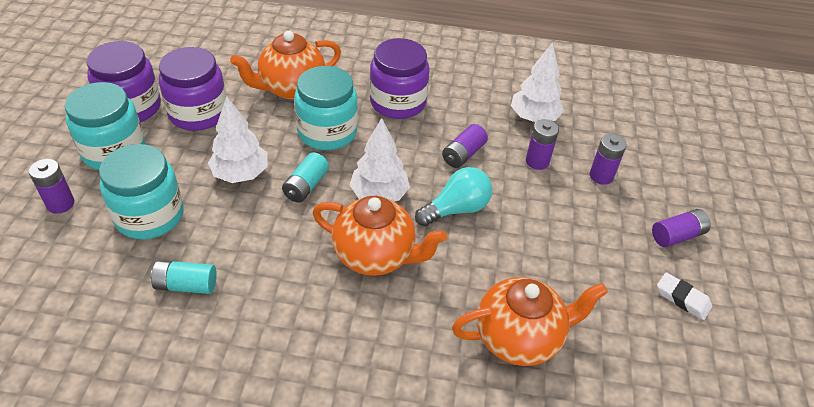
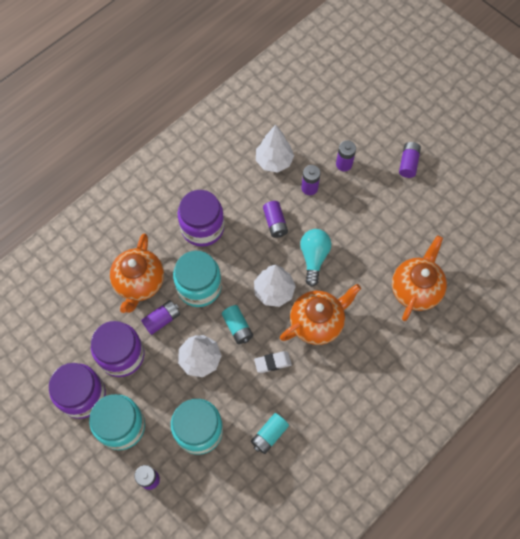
camera: 50 degrees left, 20 degrees up
white eraser [657,272,712,320] -> white eraser moved to [254,351,292,373]
none -> purple battery [141,300,180,335]

